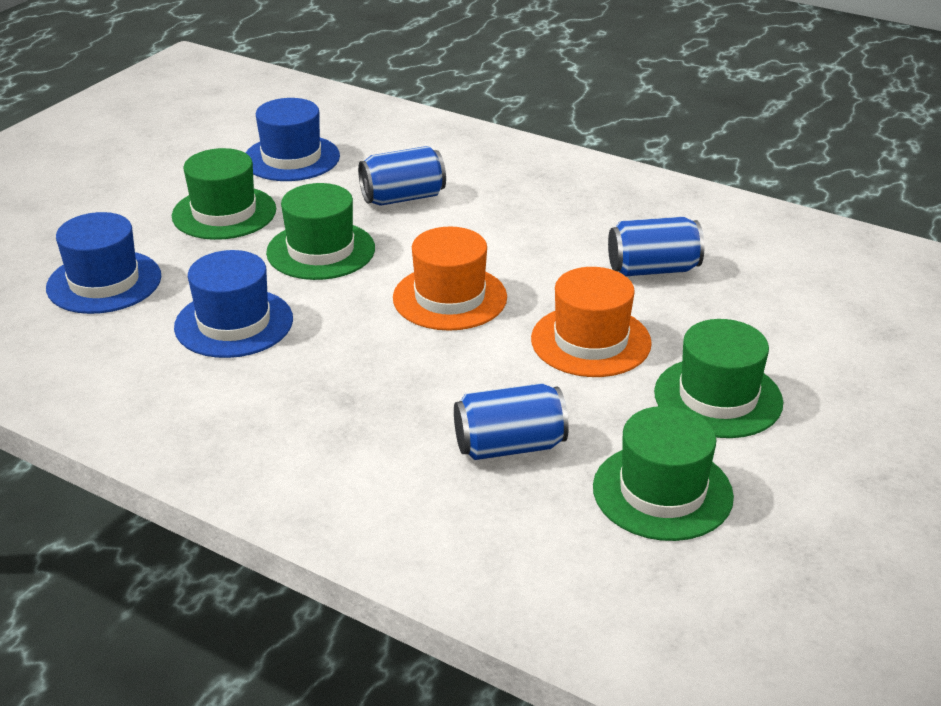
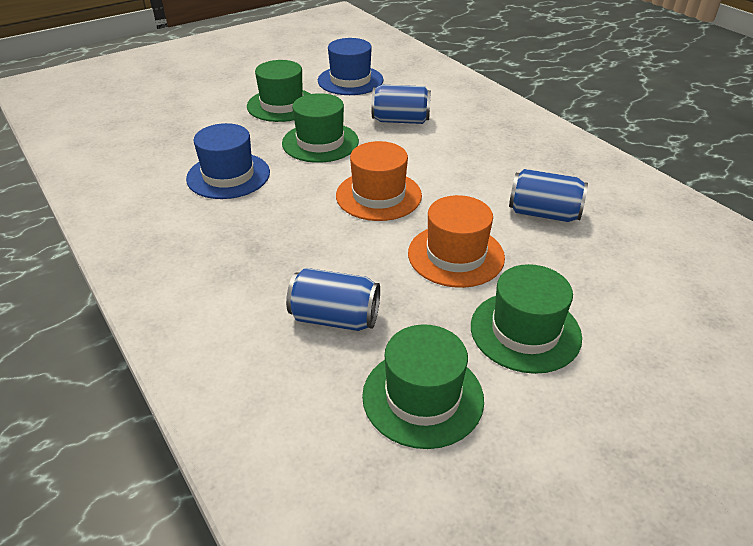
camera: 25 degrees right, 5 degrees up
blue hat [46,212,161,314] -> none

